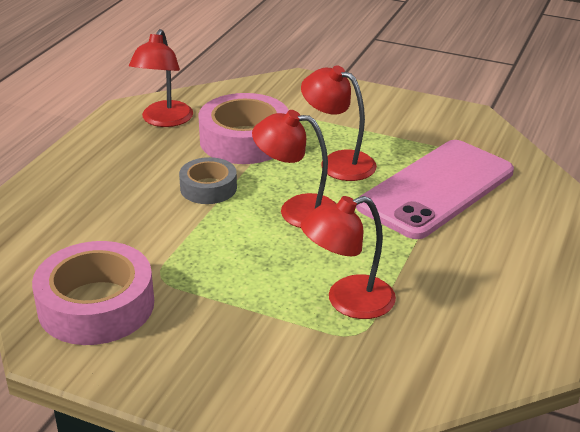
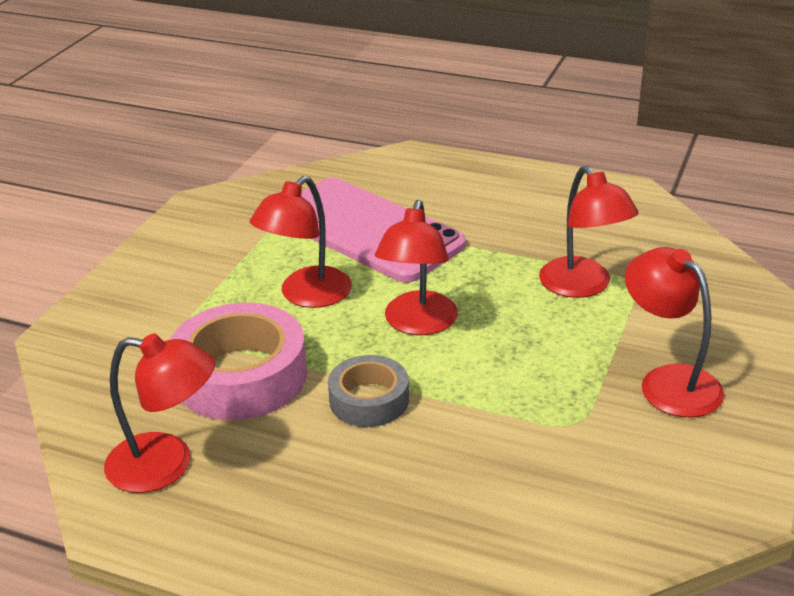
camera: 90 degrees left, 0 degrees up
pink tape [32,241,154,345] -> none
none -> red lamp [625,247,724,418]

